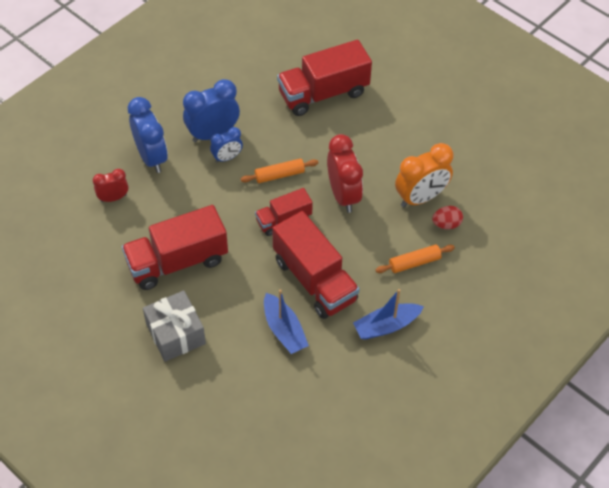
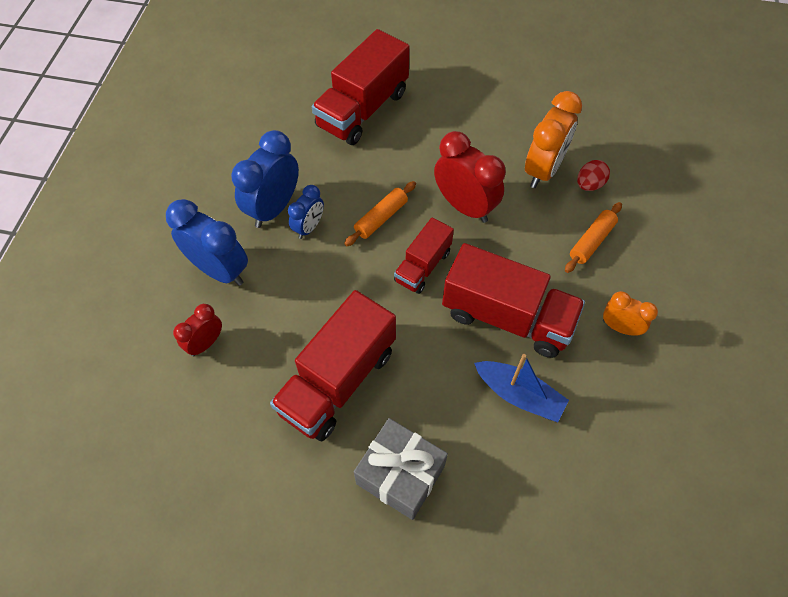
camera: 30 degrees left, 5 degrees up
blue boat [353,289,424,340] -> orange clock [603,291,658,336]

